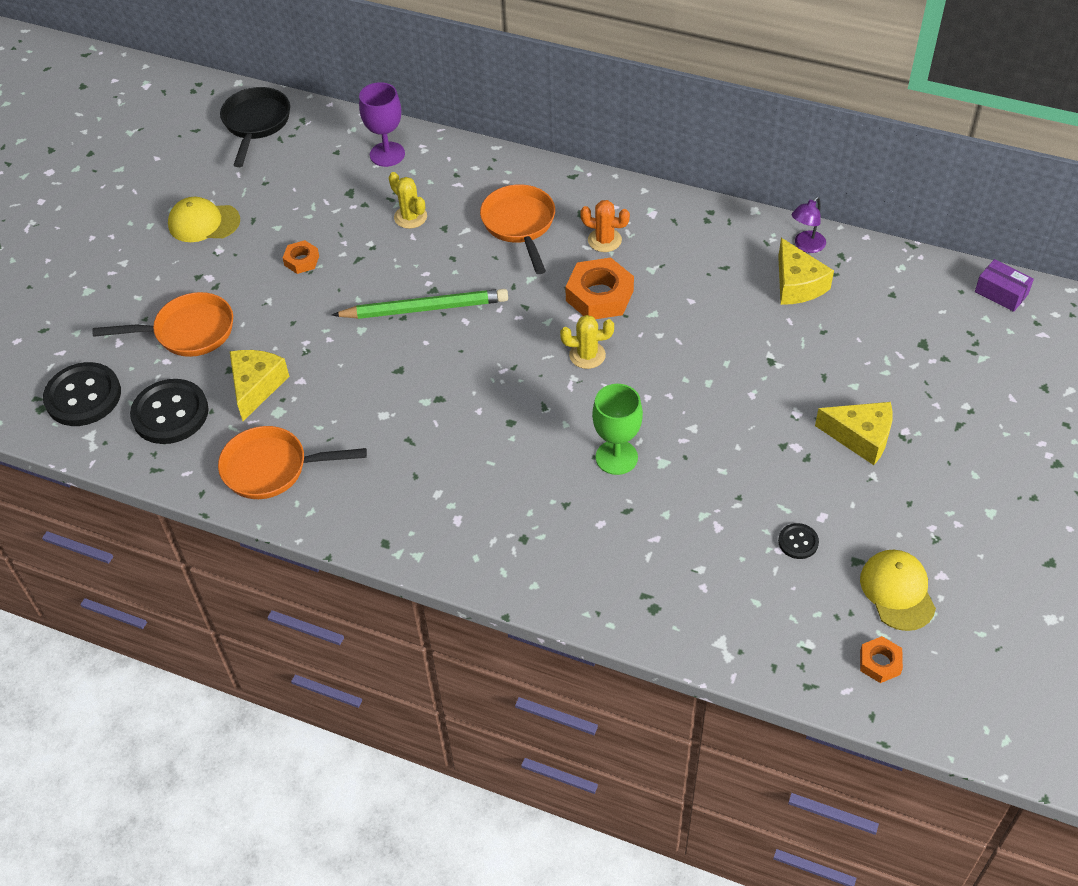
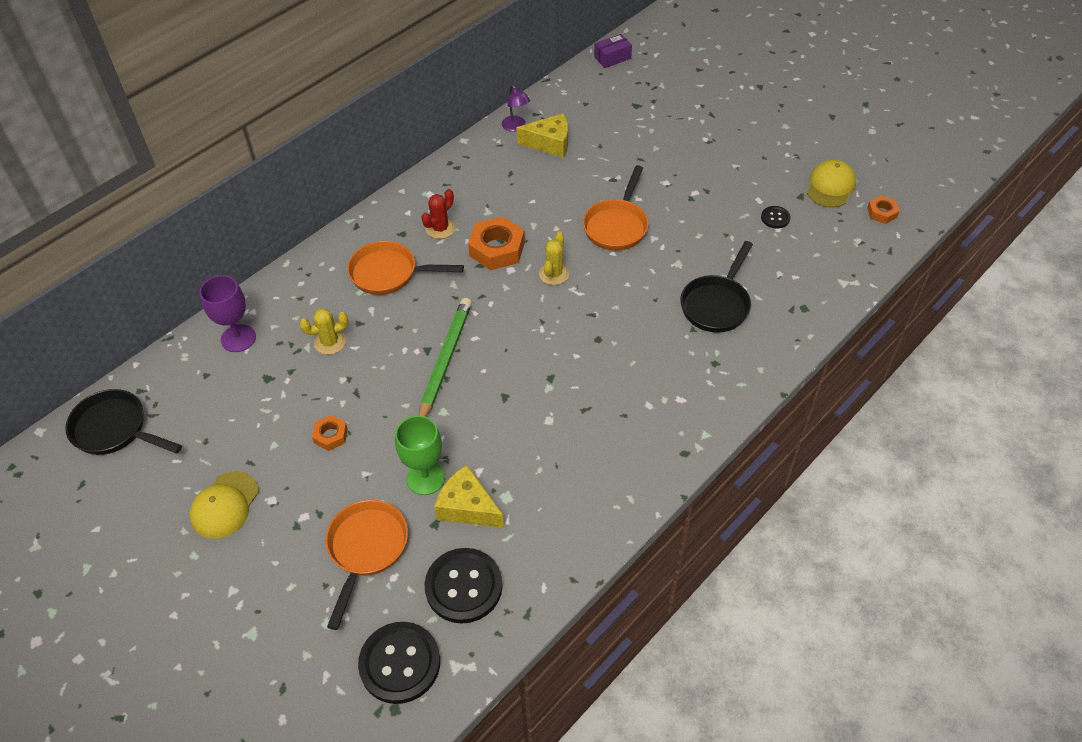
camera: 70 degrees left, 0 degrees up
orange pan [218,426,367,499] -> orange pan moved to [583,165,649,251]
orange cactus [580,200,630,252] -> red cactus [421,189,455,239]
green goblet [592,384,643,475] -> green goblet moved to [395,415,445,495]
yellow cheese [815,402,893,465] -> none
yellow cap [860,550,936,631] -> yellow cap turned 105 degrees clockwise [807,159,856,207]
none -> black pan [680,241,753,333]

